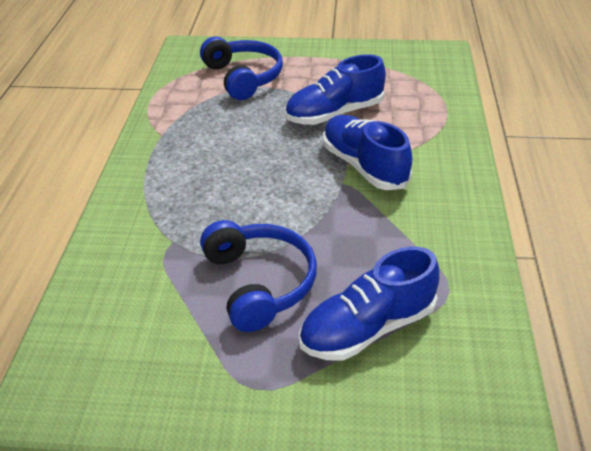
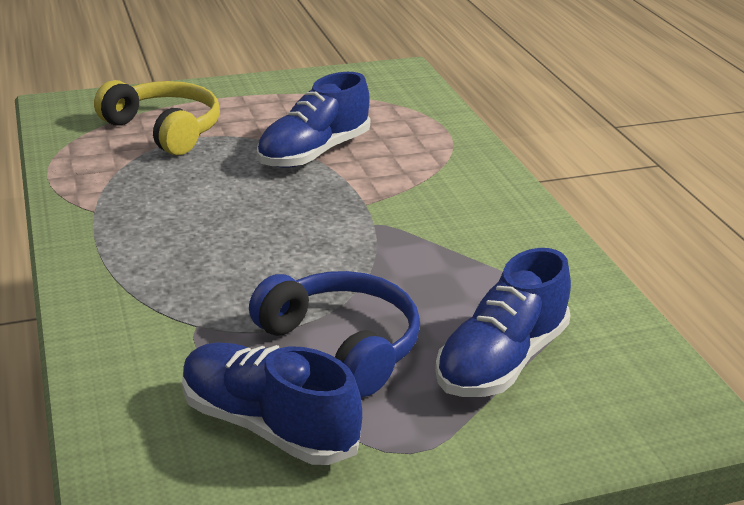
camera: 25 degrees left, 10 degrees down
blue headphones [200,37,283,100] -> yellow headphones [94,80,220,155]
blue shoe [323,115,412,190] -> blue shoe moved to [182,342,362,465]

